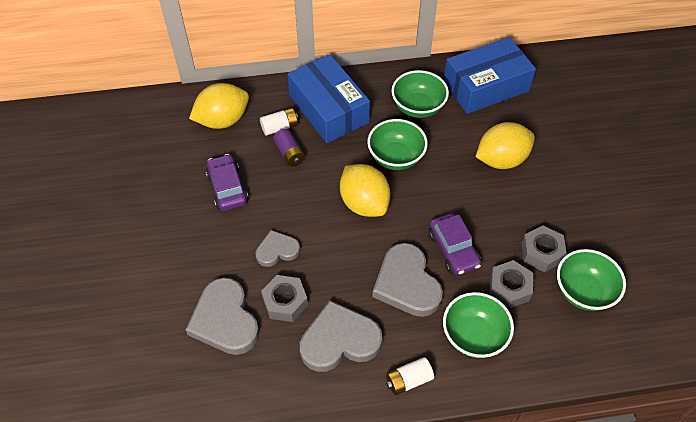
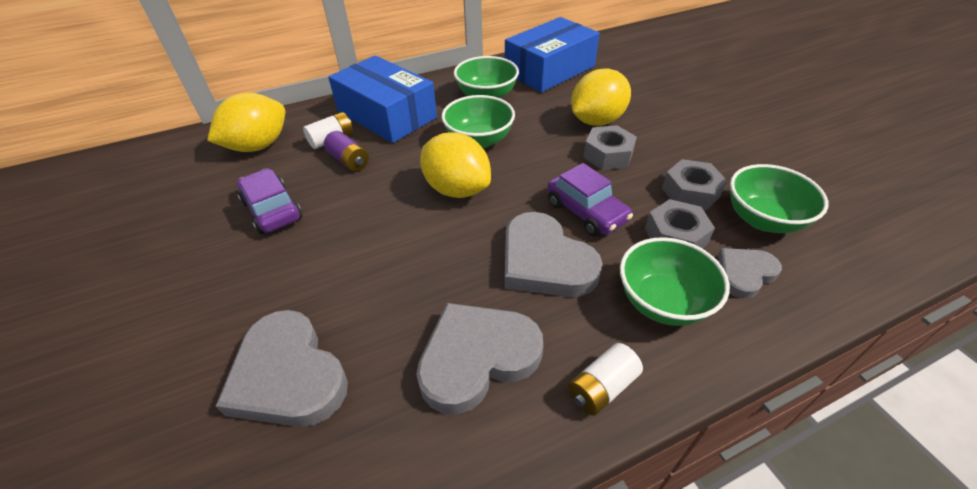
camera: 15 degrees left, 10 degrees down
grey heart [255,230,300,267] -> grey heart moved to [718,248,782,299]
grey nut [261,275,308,322] -> grey nut moved to [583,125,637,170]

